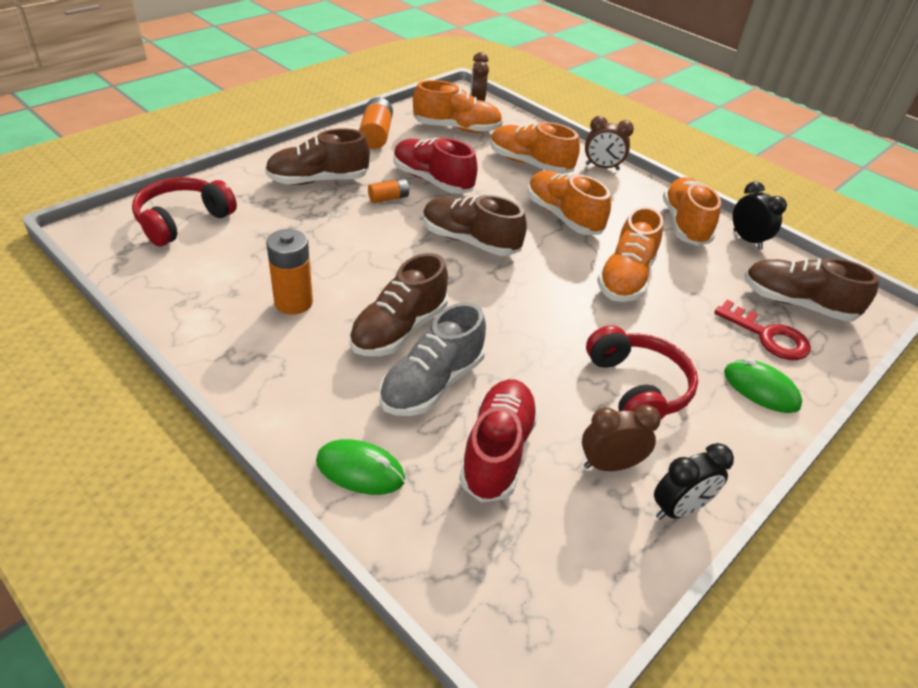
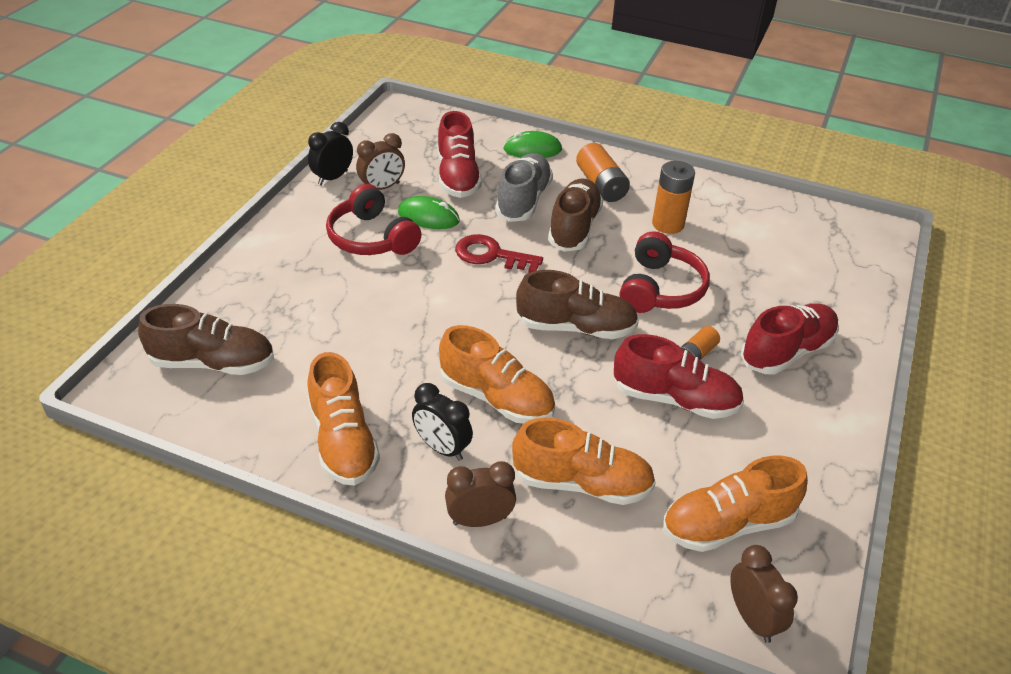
camera: 160 degrees right, 0 degrees up
red headphones [132,177,237,246] -> red headphones moved to [620,231,710,313]
brown shoe [265,129,370,185] -> red shoe [741,303,839,374]
orange battery [359,97,393,149] -> orange battery moved to [576,143,630,202]
orange shoe [597,207,664,302] -> none
red key [714,300,811,360] -> red key moved to [455,234,543,273]
green mouse [724,359,802,413] -> green mouse moved to [398,196,460,229]
black clock [733,182,787,250] -> black clock moved to [412,383,473,461]

